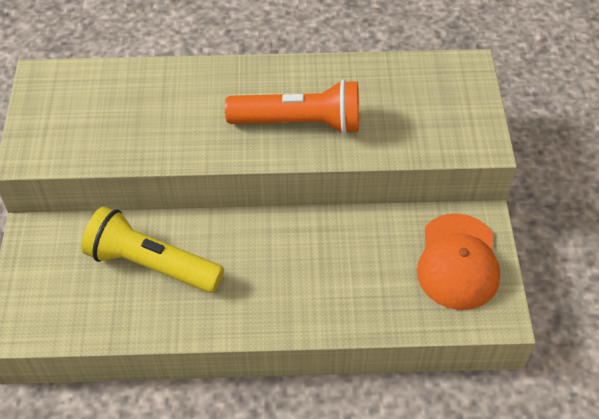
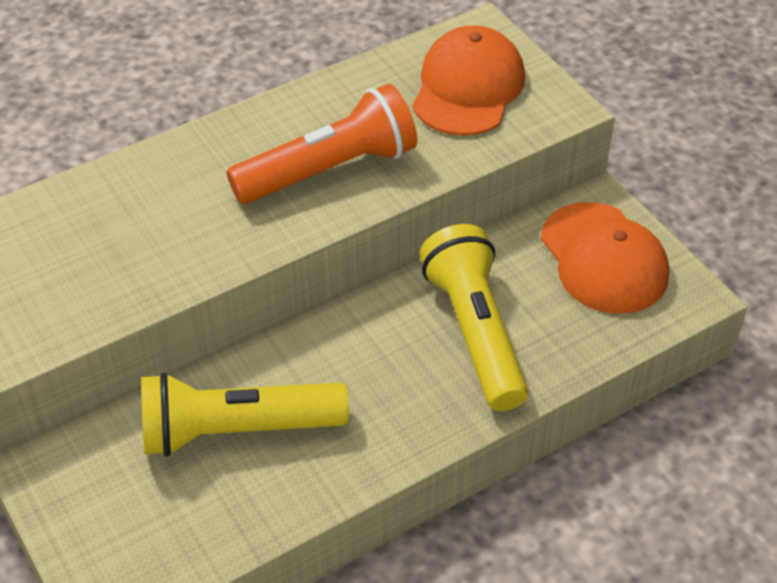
camera: 30 degrees left, 5 degrees down
none -> orange cap [412,25,525,136]
none -> yellow flashlight [420,224,528,411]

